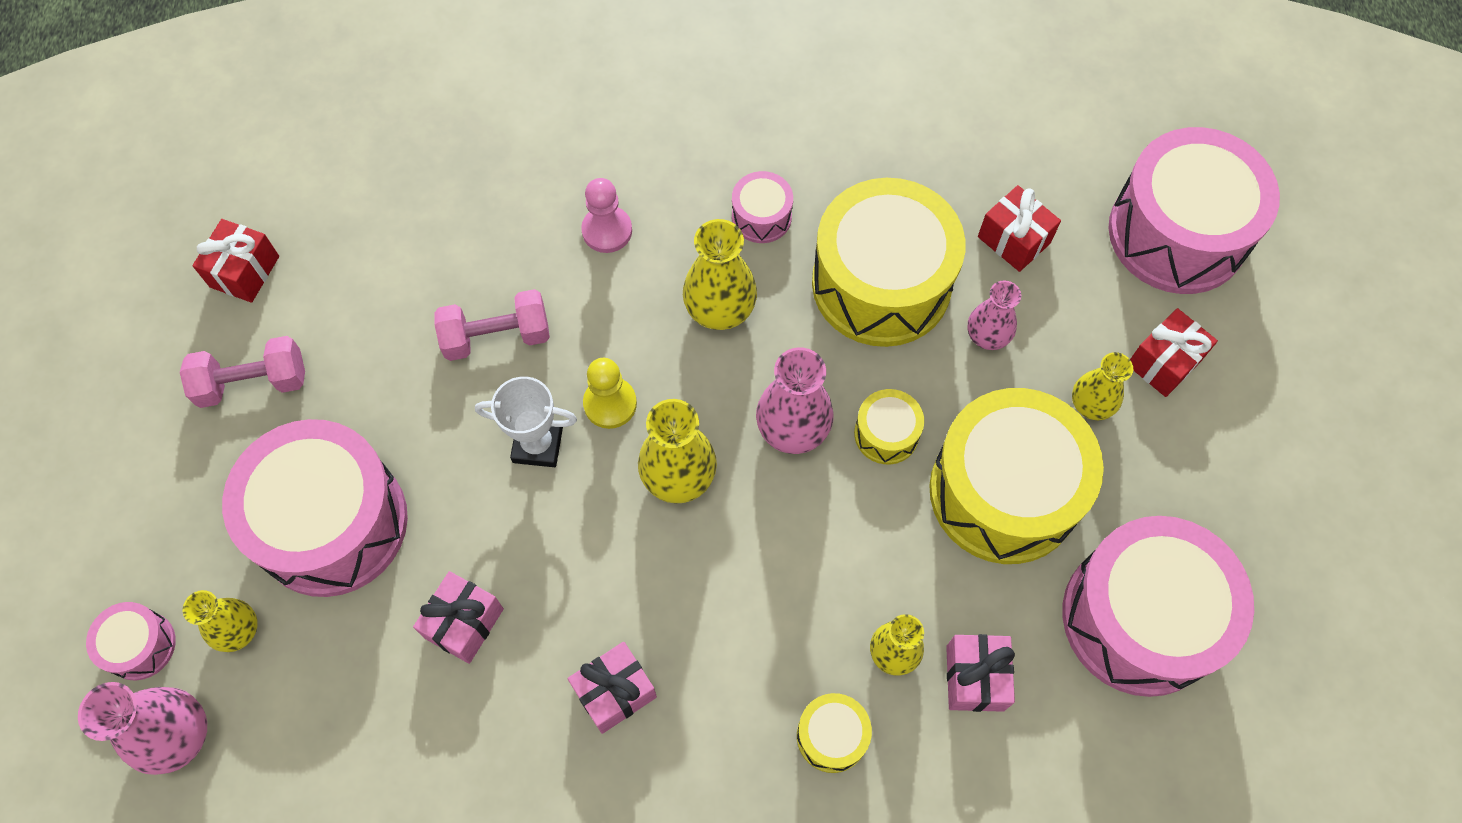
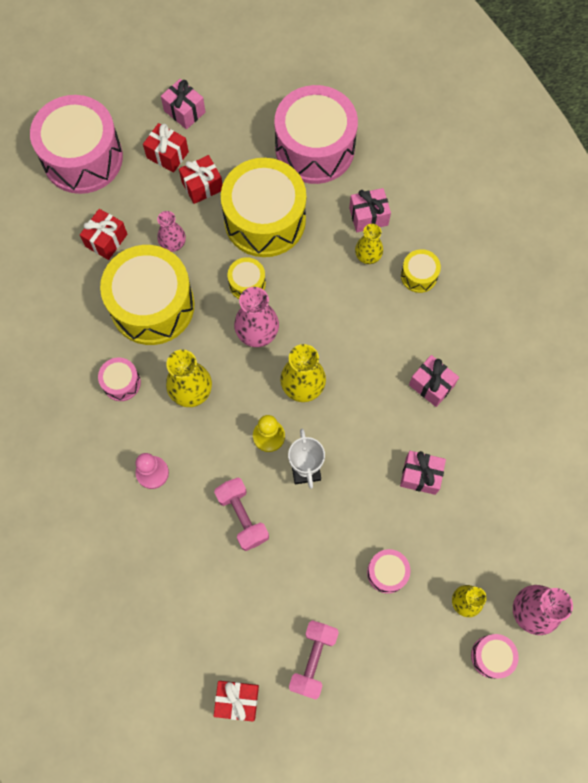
camera: 105 degrees left, 5 degrees up
pink dumbbell [180,336,305,408] -> pink dumbbell turned 45 degrees clockwise [289,620,339,700]
pink drum [222,419,408,597] -> pink drum [367,549,411,594], size x0.44
yellow vase [1072,352,1133,420] -> red gift [179,155,222,204]
none -> pink gift [161,79,205,129]

